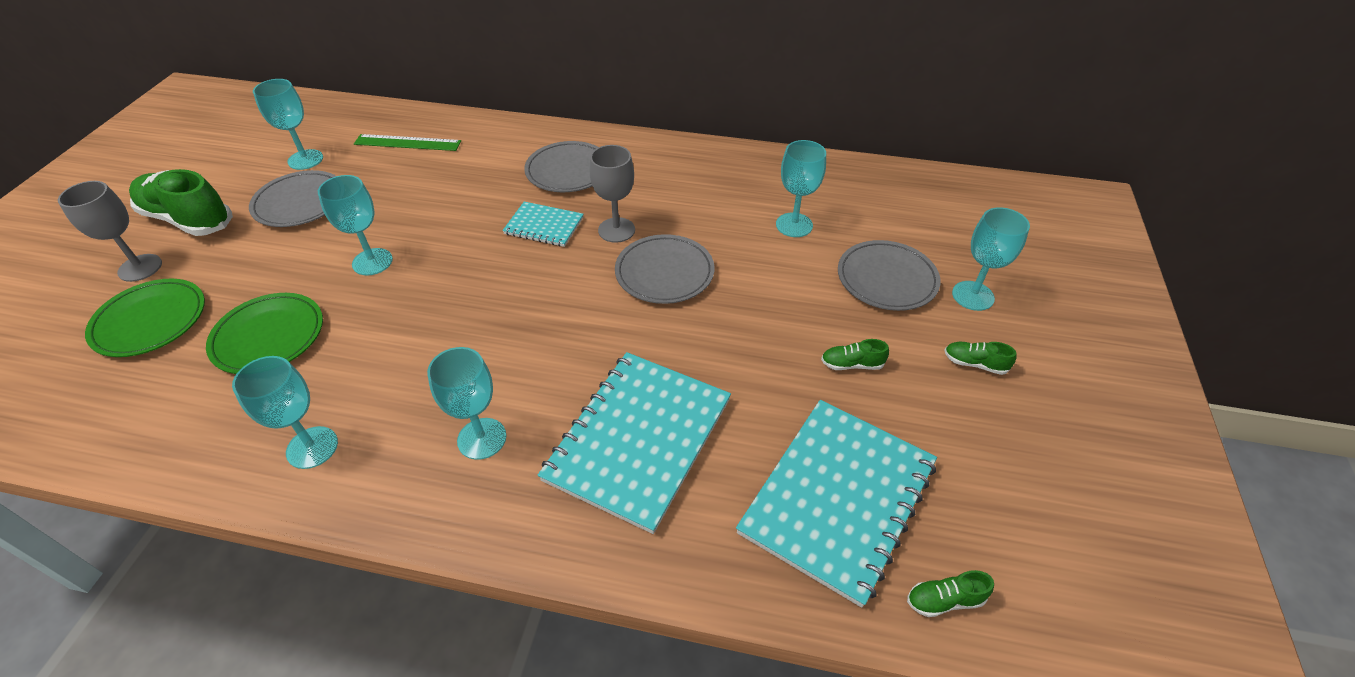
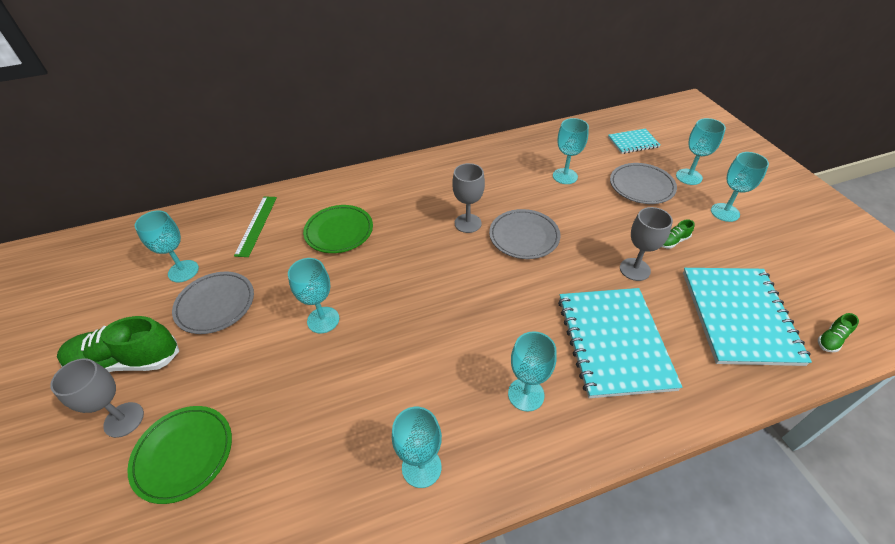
camera: 30 degrees left, 0 degrees up
green plate [206,293,323,374] -> green plate moved to [303,205,373,253]
green ruler [354,134,461,151] -> green ruler turned 60 degrees counterclockwise [234,196,277,257]
turquoise notebook [503,201,583,247] -> turquoise notebook moved to [608,128,660,154]
grey plate [524,141,599,192] -> none
green shoe [944,342,1016,375] -> turquoise goblet [711,152,769,222]
none -> grey goblet [620,207,673,281]

